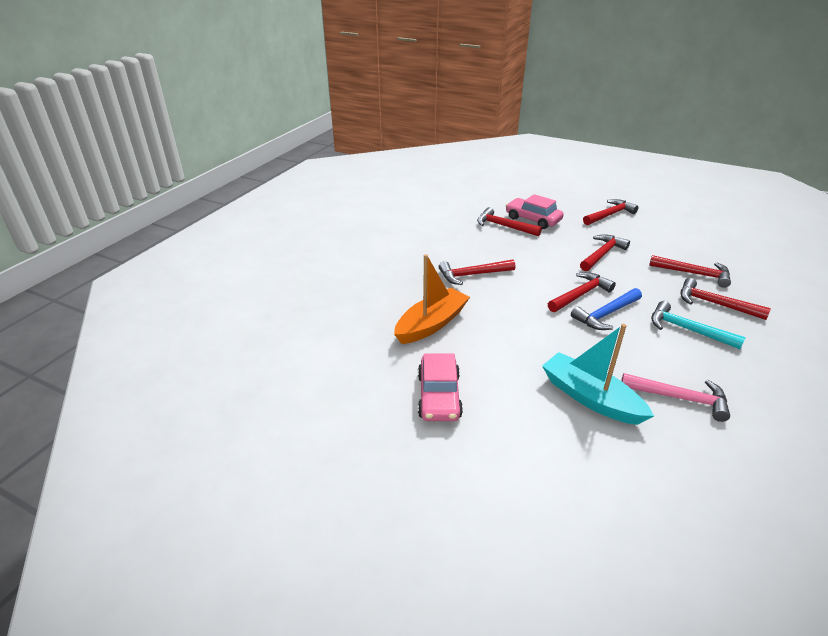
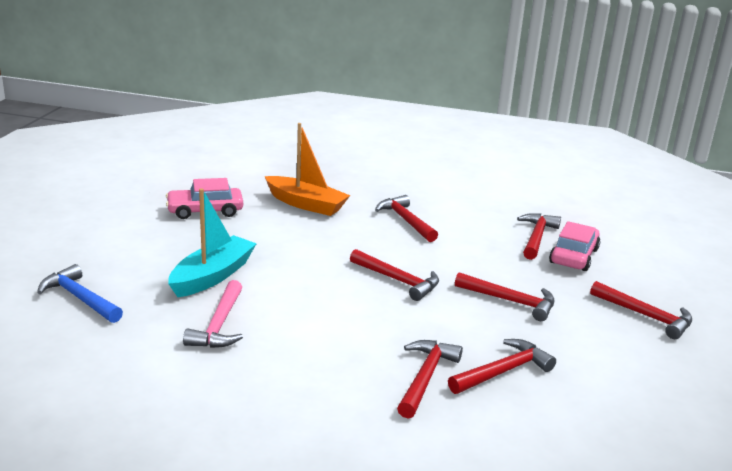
camera: 75 degrees right, 10 degrees down
blue hammer [571,288,642,330] -> blue hammer moved to [37,264,123,323]
red hammer [649,255,731,288] -> red hammer turned 135 degrees counterclockwise [448,339,556,394]
turquoise hammer [651,301,746,349] -> none

